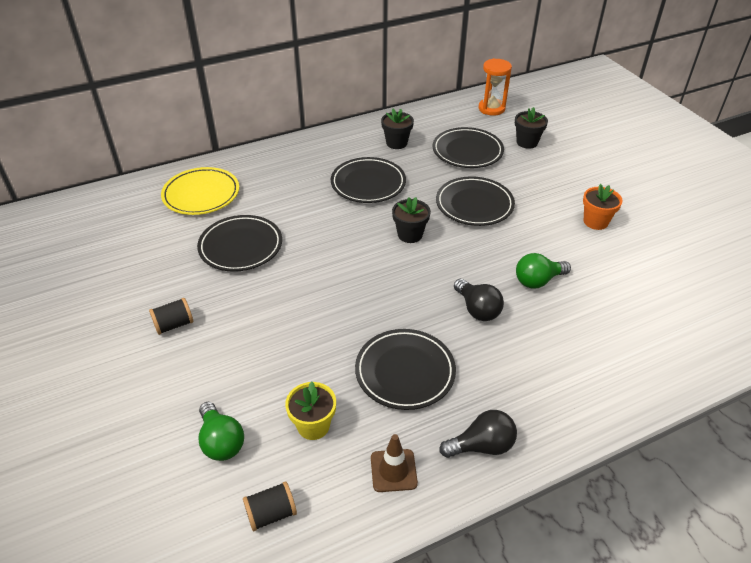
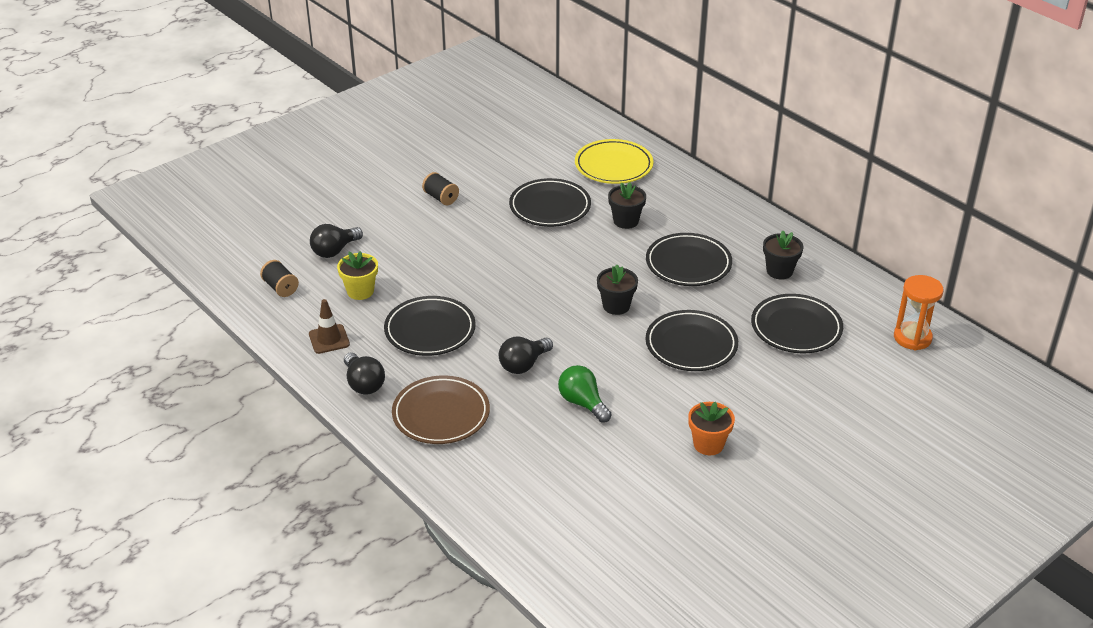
camera: 75 degrees right, 5 degrees down
green light bulb [199,402,244,461] -> black light bulb [310,224,363,258]
black flower pot [515,107,548,149] -> black flower pot moved to [608,182,646,229]
none -> brown plate [392,375,490,444]

